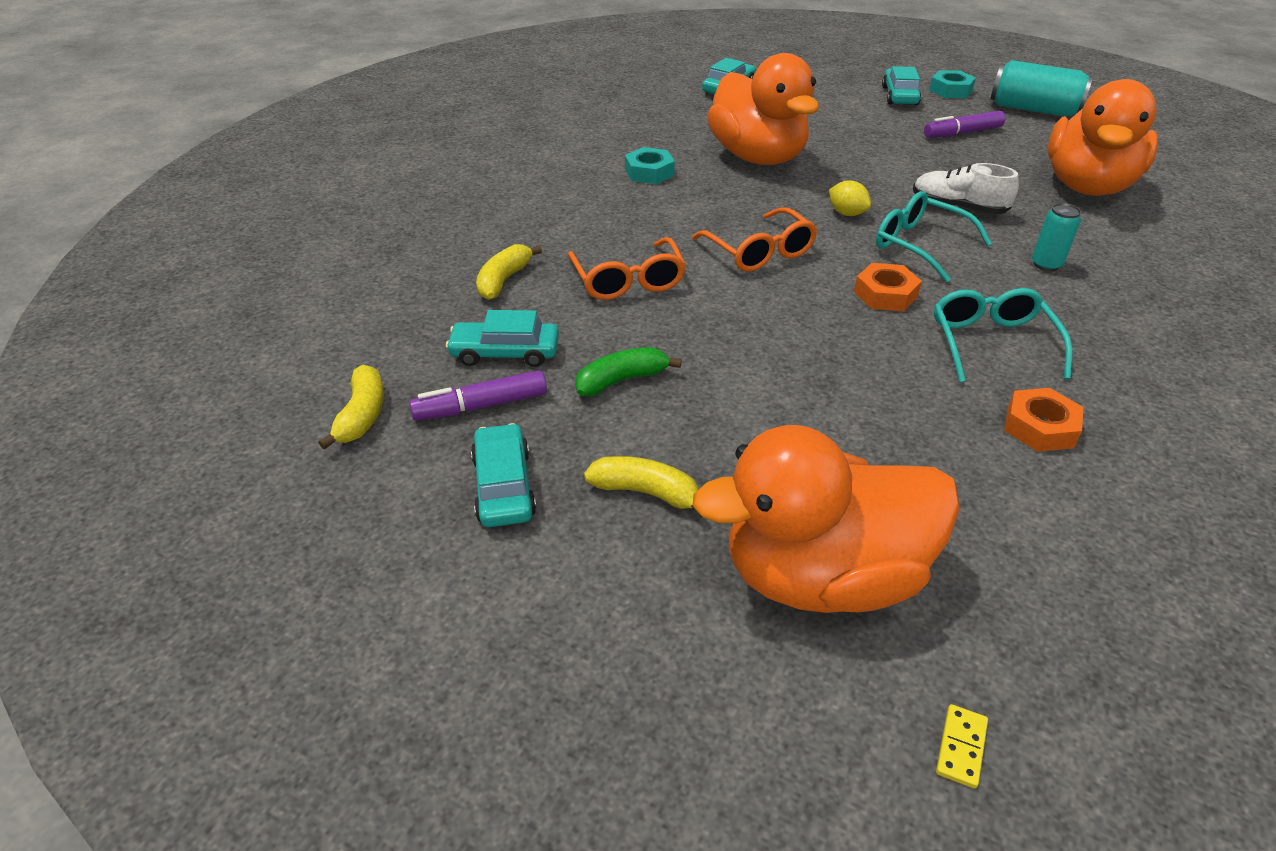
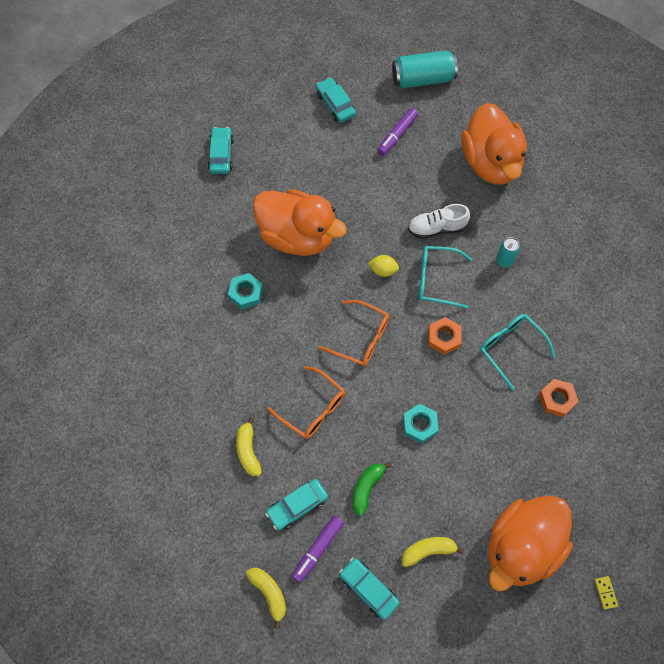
camera: 35 degrees left, 25 degrees up
turquoise nut [929,70,976,98] -> turquoise nut moved to [403,404,439,444]

